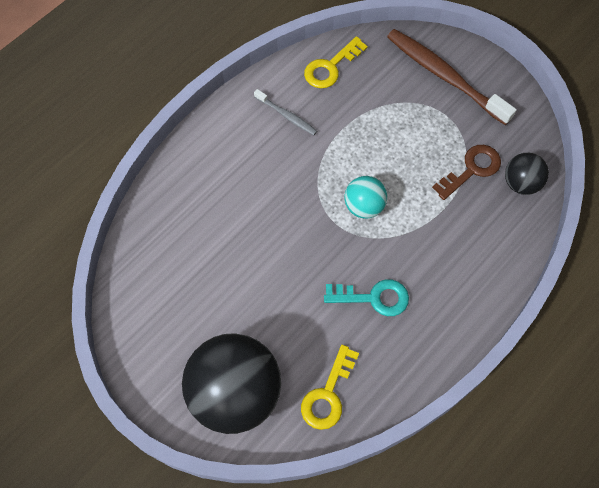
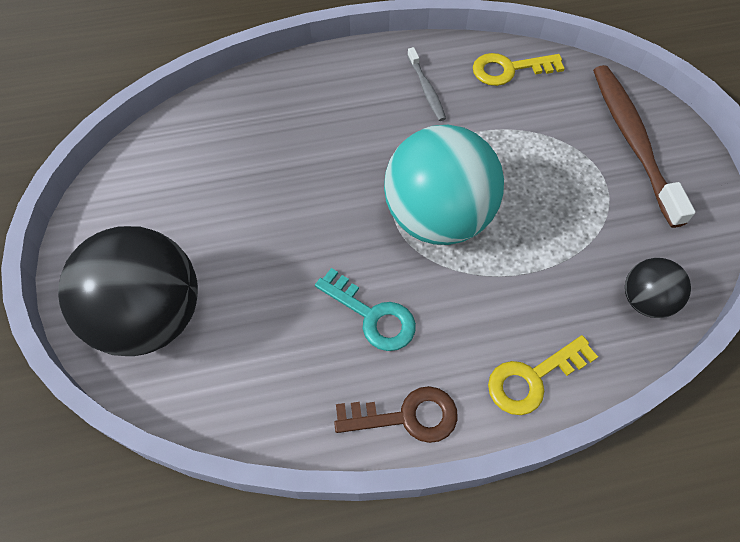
camera: 35 degrees right, 5 degrees down
yellow key [301,345,359,430] -> yellow key moved to [488,335,598,415]
turquoise ball [344,176,387,219] -> turquoise ball [384,125,504,245], size x2.03
brown key [432,145,501,200] -> brown key moved to [334,386,458,443]

